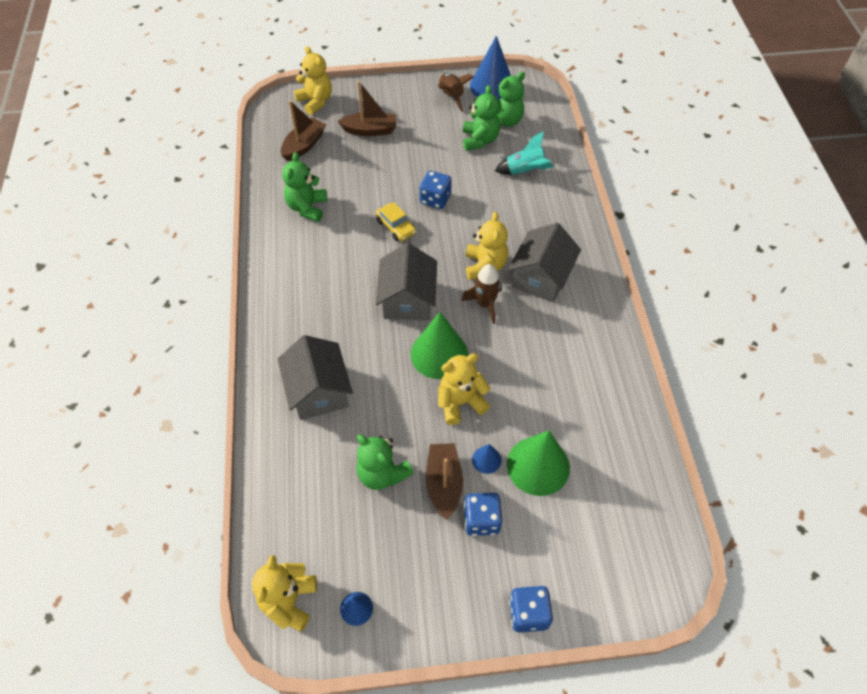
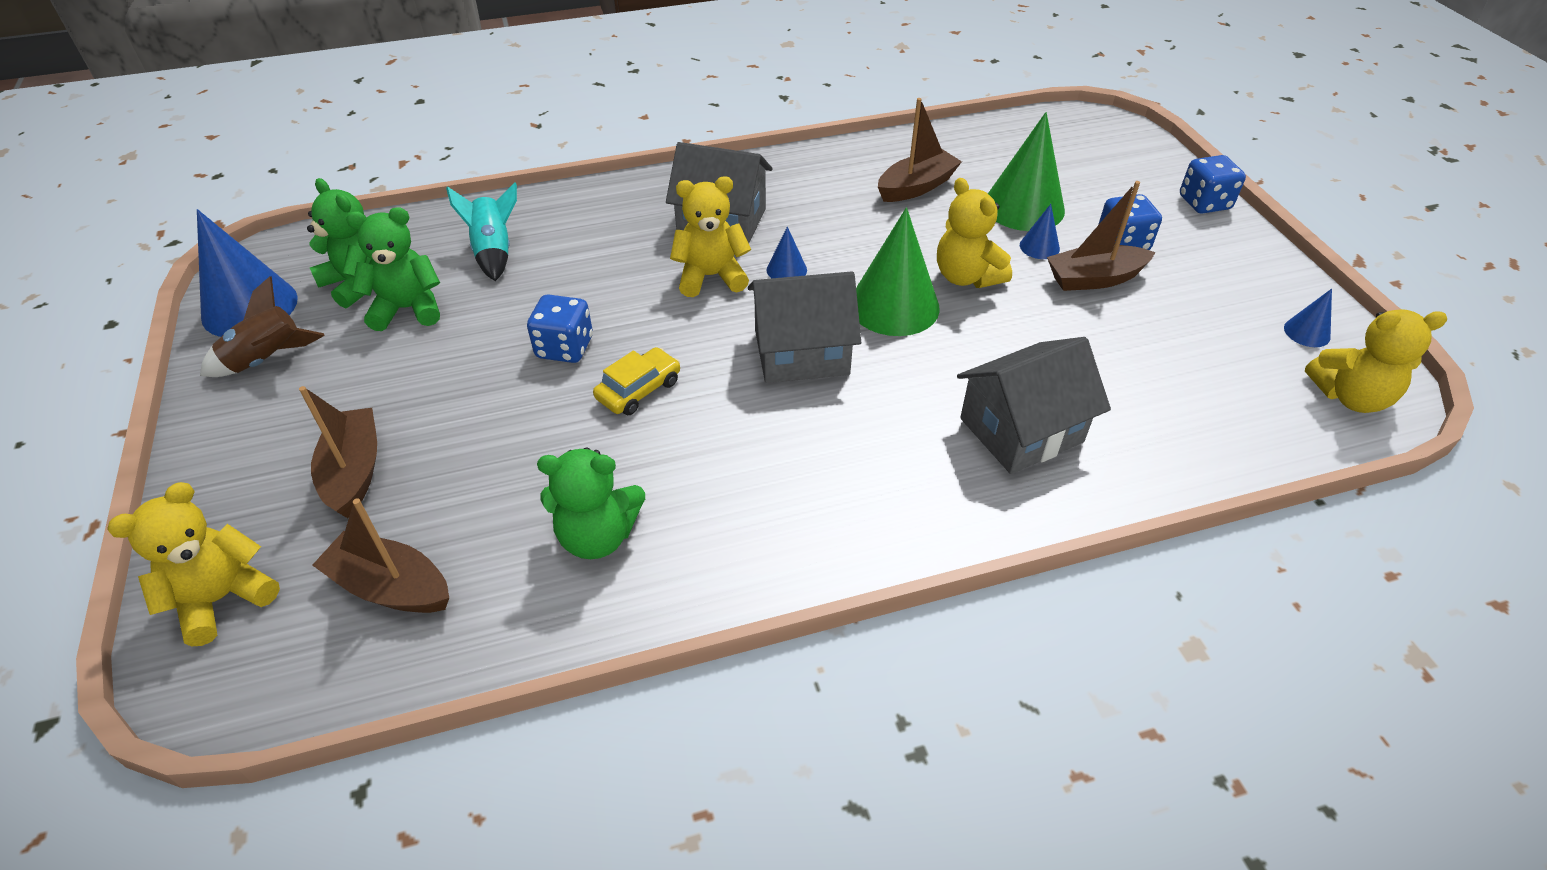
camera: 100 degrees left, 10 degrees down
green teddy bear [357,434,414,490] -> none
brown rocket [461,264,502,324] -> blue cone [767,226,807,278]
none -> brown boat [878,98,962,202]

